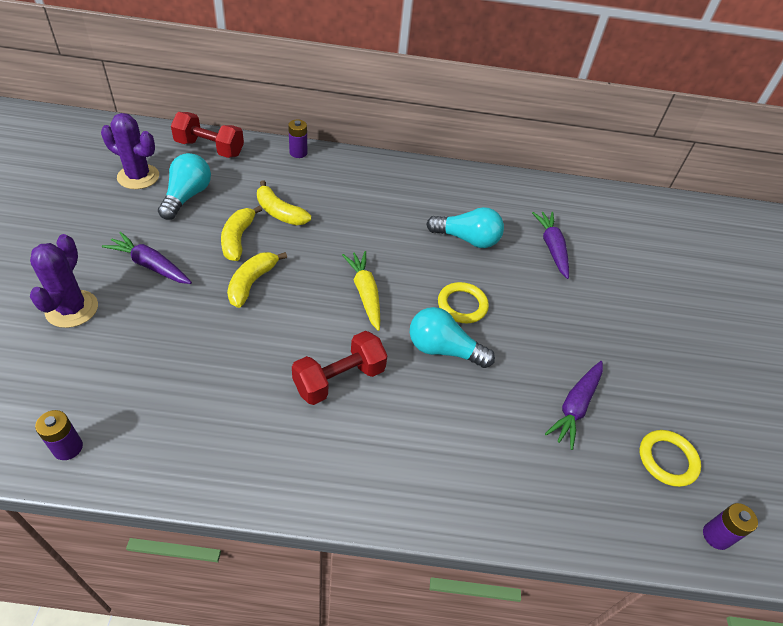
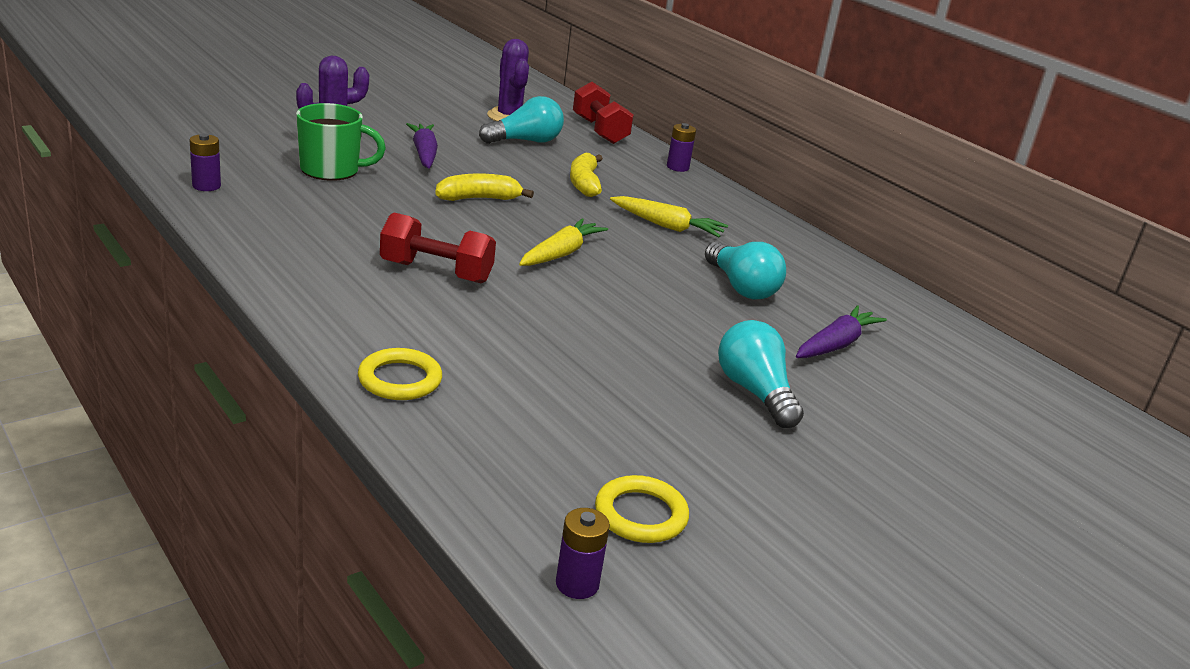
camera: 50 degrees right, 20 degrees down
yellow banana [221,205,262,261] -> none
turquoise light bulb [410,307,495,368] -> turquoise light bulb moved to [718,320,804,428]
yellow ring [438,282,489,323] -> yellow ring moved to [358,348,442,400]
purple carrot [545,361,603,450] -> none
none -> green mug [296,103,386,181]
none -> yellow carrot [610,196,728,237]

